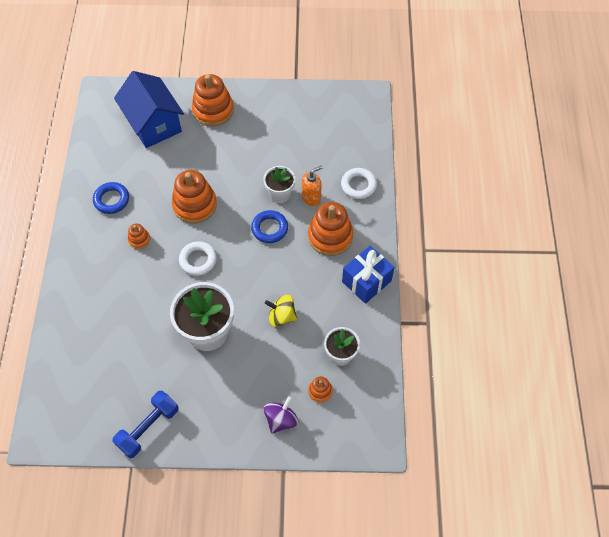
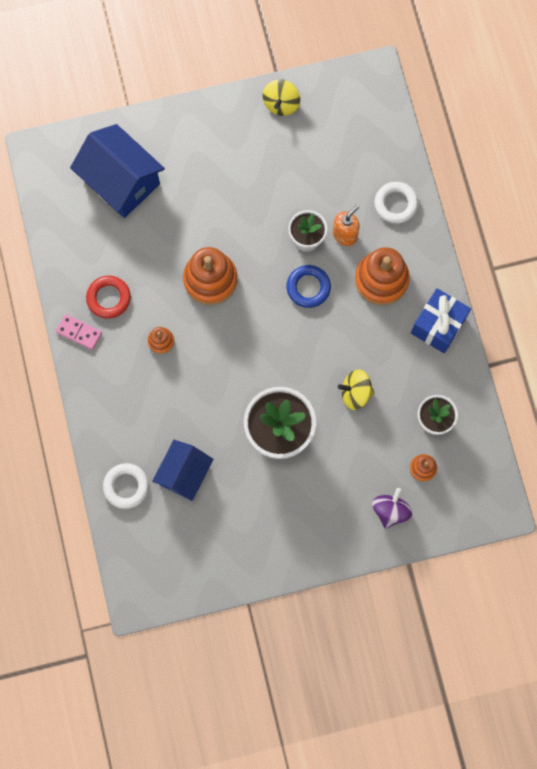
camera: 15 degrees left, 15 degrees up
blue ring [93,182,129,214] -> red ring [86,276,131,319]
blue dumbbell [112,390,179,458] -> none
white ring [179,241,217,276] -> white ring moved to [103,463,149,509]
orange stacking toy [192,74,234,126] -> none
none -> pink domino [56,314,102,350]
none -> blue house [152,440,213,501]
none -> yellow spinning top [263,79,300,116]

